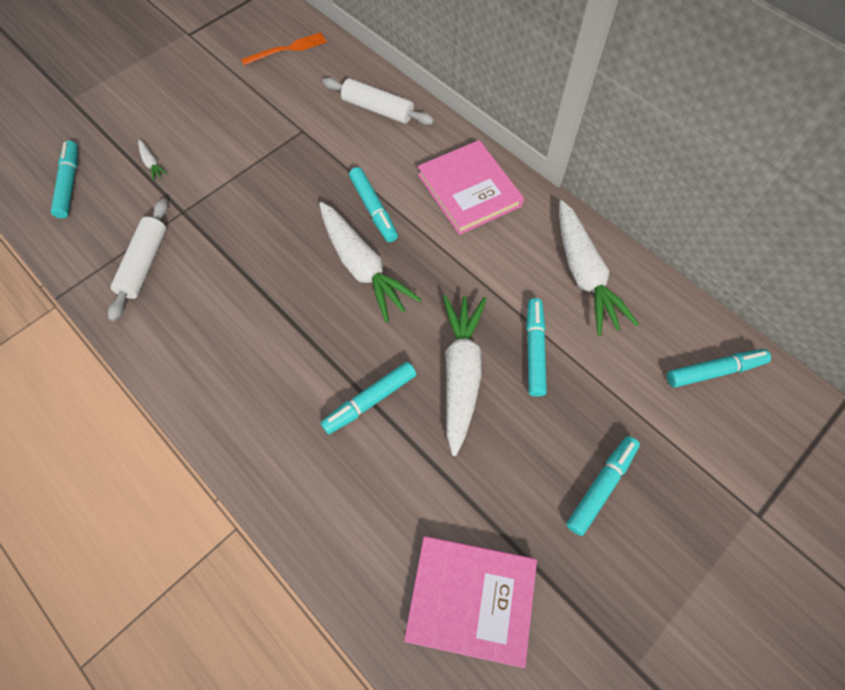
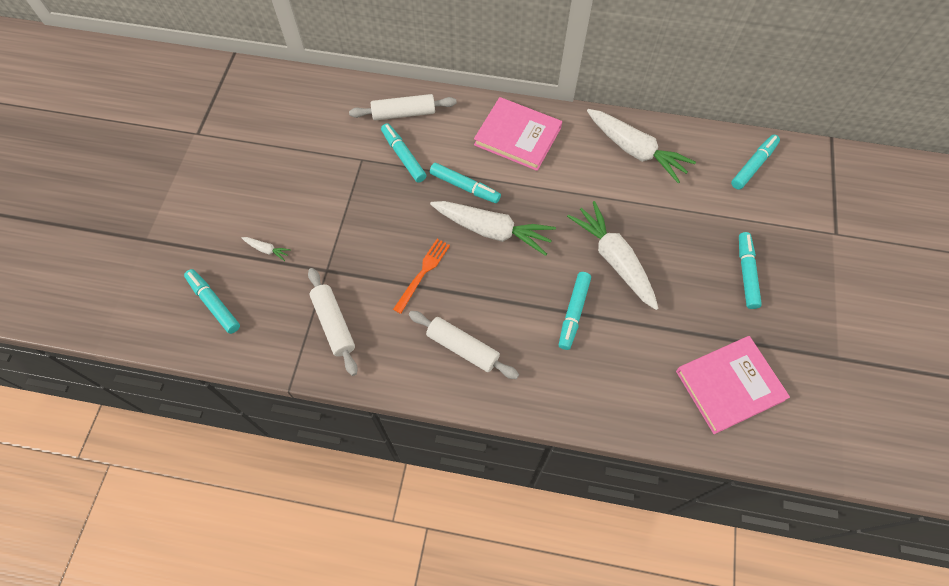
camera: 35 degrees left, 0 degrees up
orange fork [241,32,327,65] -> orange fork moved to [393,239,450,314]
turquoise marker [526,298,547,397] -> turquoise marker moved to [381,123,427,183]
none -> white rolling pin [409,311,519,379]

